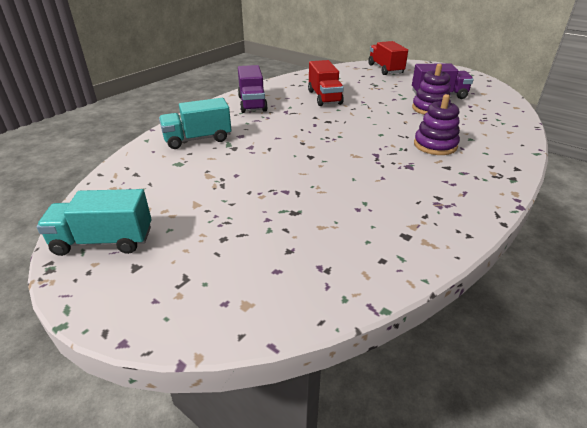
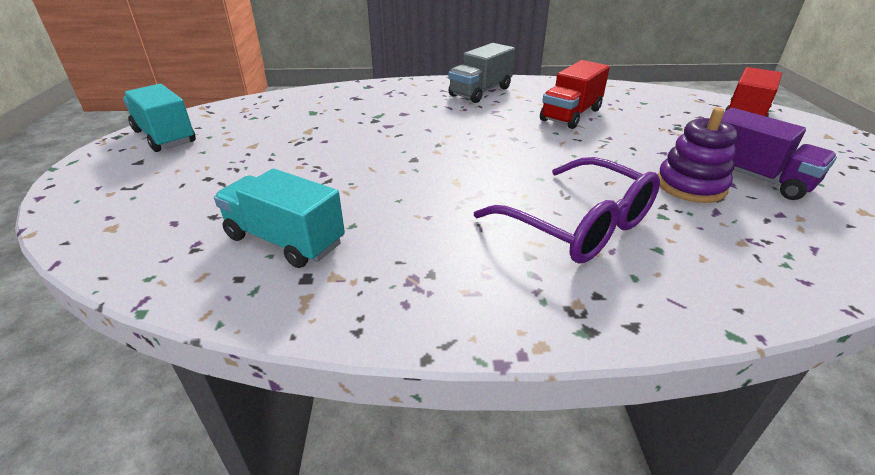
camera: 50 degrees right, 0 degrees up
turquoise truck [159,98,231,149] -> turquoise truck moved to [214,169,345,268]
purple truck [238,65,268,113] -> grey truck [448,43,515,103]
purple stacking toy [414,94,460,155] -> purple glasses [474,157,660,264]

